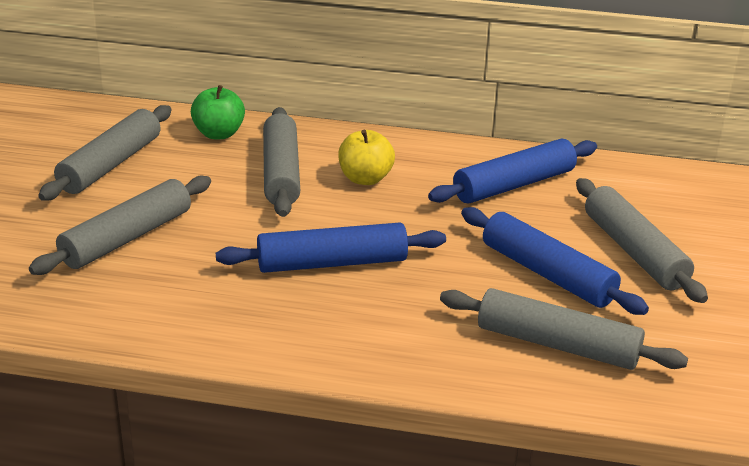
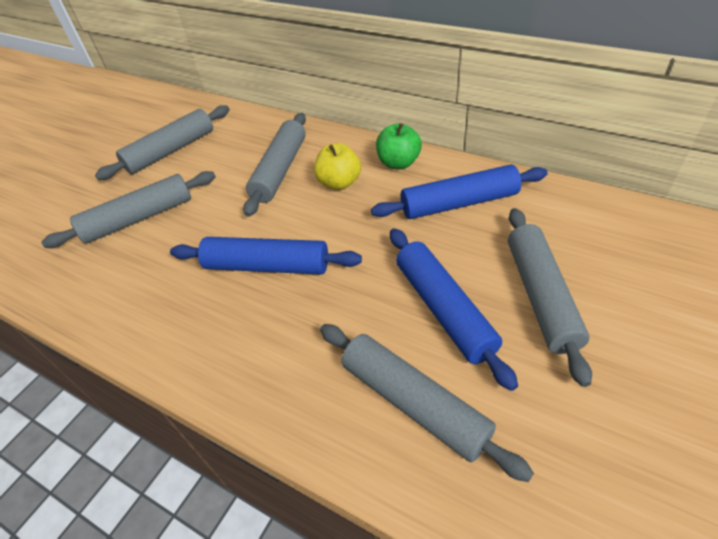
camera: 25 degrees right, 15 degrees up
green apple [191,85,245,139] -> green apple moved to [376,123,422,169]

